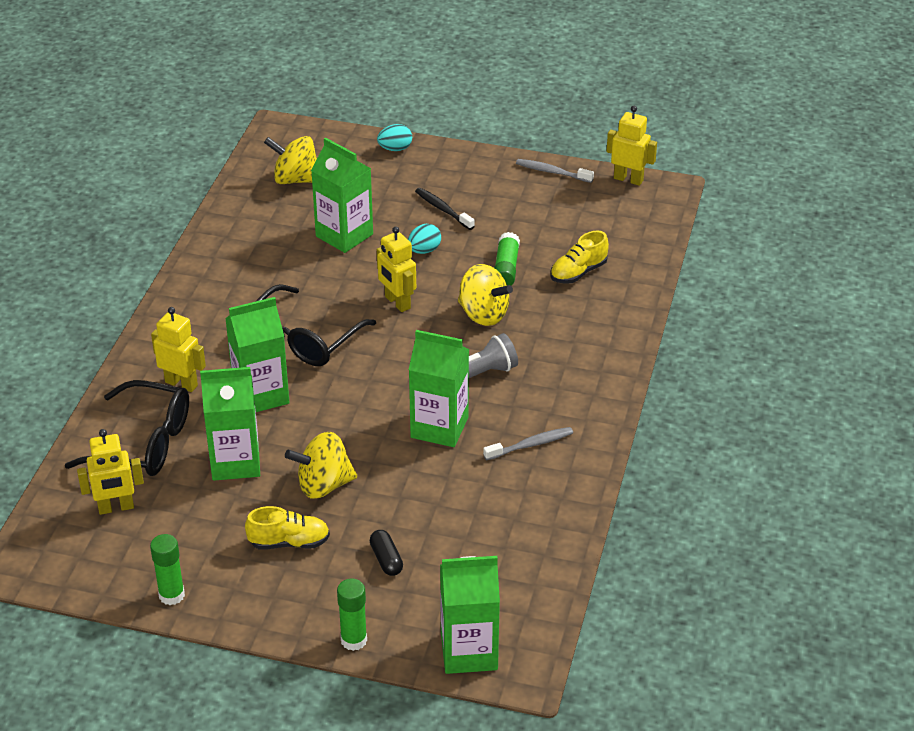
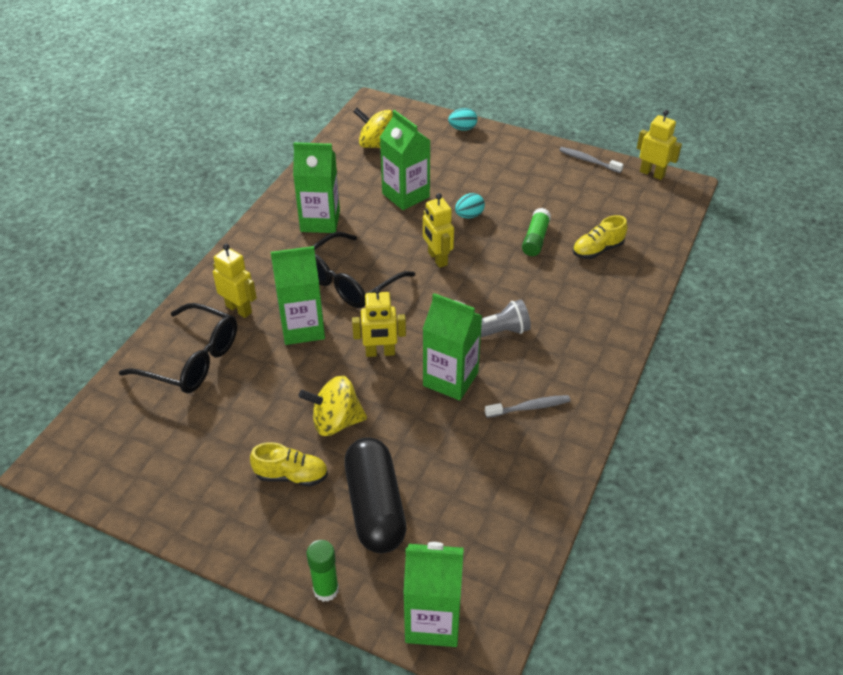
camera: 10 degrees right, 5 degrees up
yellow robot [77,429,144,515] -> yellow robot moved to [352,287,406,357]
green glue stick [150,534,185,605] -> none
green carton [200,367,260,481] -> green carton moved to [293,142,340,233]
black capsule [370,530,403,576] -> black capsule [344,437,406,553], size x2.37
black toothbrush [415,188,475,230] -> none
yellow spinning top [458,264,513,326] -> none

